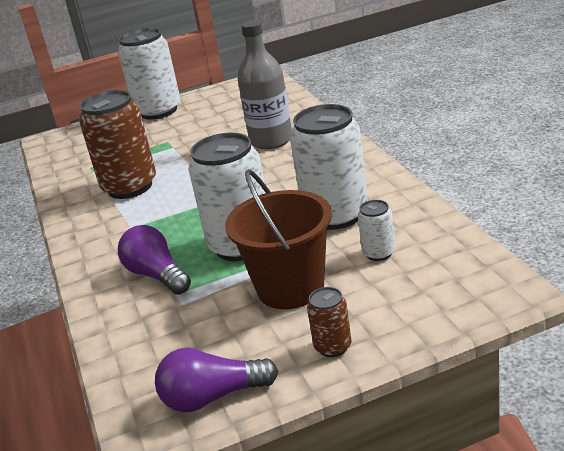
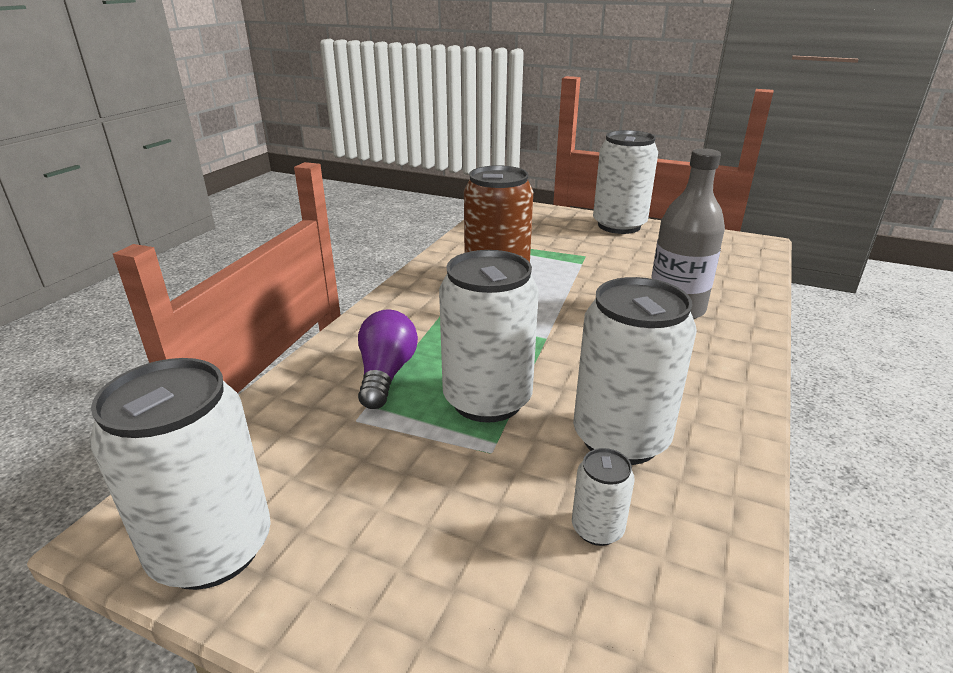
camera: 40 degrees right, 0 degrees up
purple light bulb [155,348,278,412] -> white can [90,358,271,590]
brown bucket [225,169,332,309] -> none
brown can [307,287,351,357] -> none

